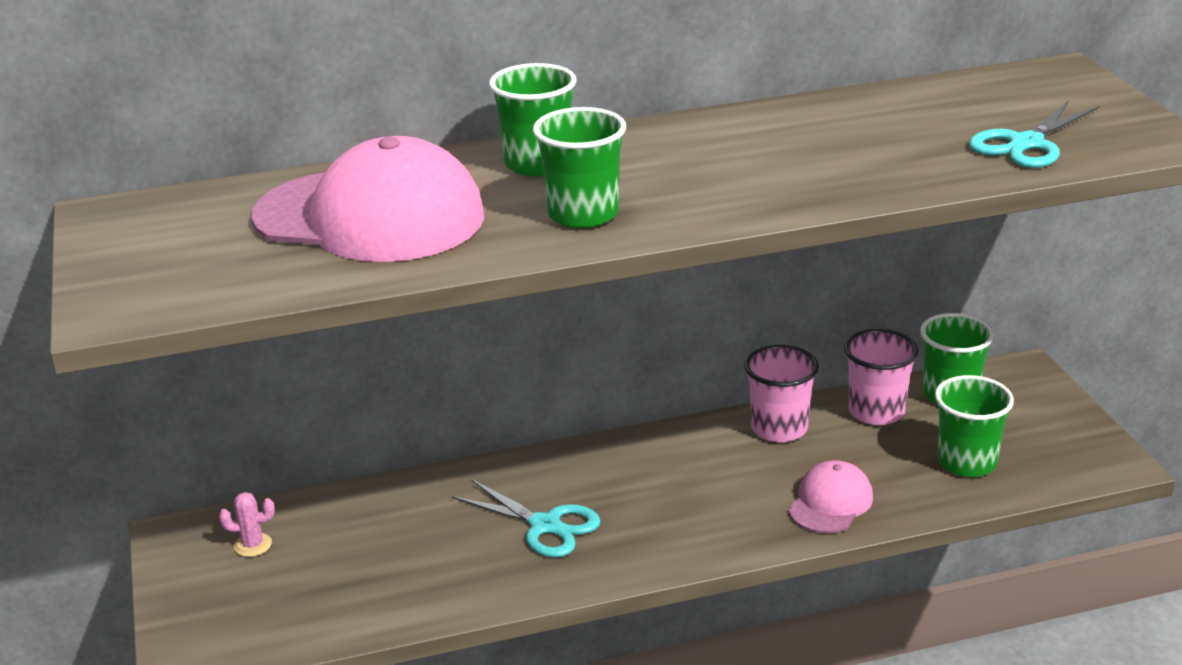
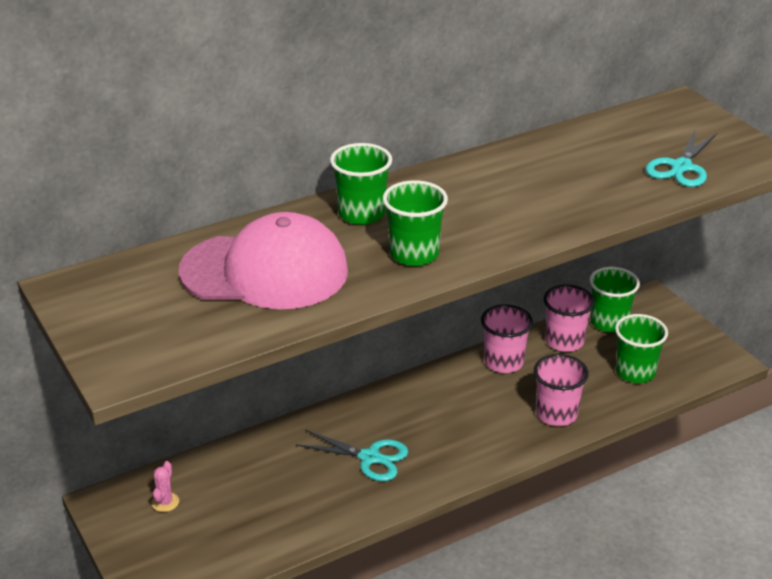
camera: 15 degrees left, 5 degrees up
pink cactus [219,492,275,557] -> pink cactus turned 60 degrees counterclockwise [151,461,179,512]
pink cap [788,460,873,533] -> pink cup [534,354,589,426]

